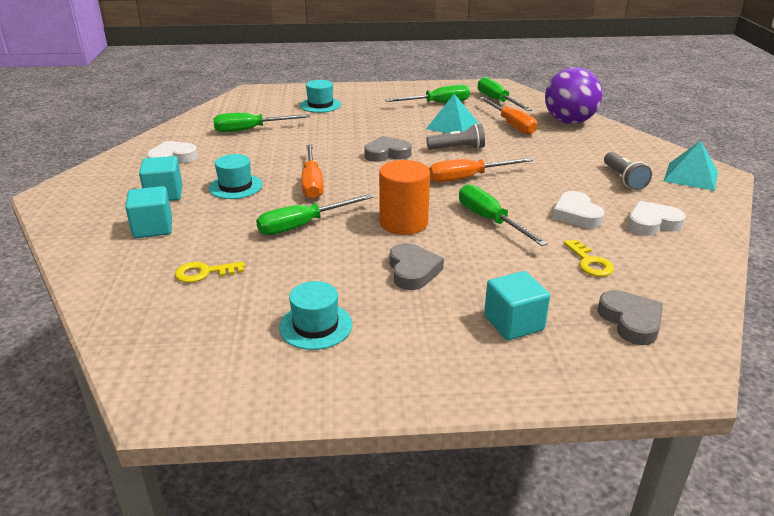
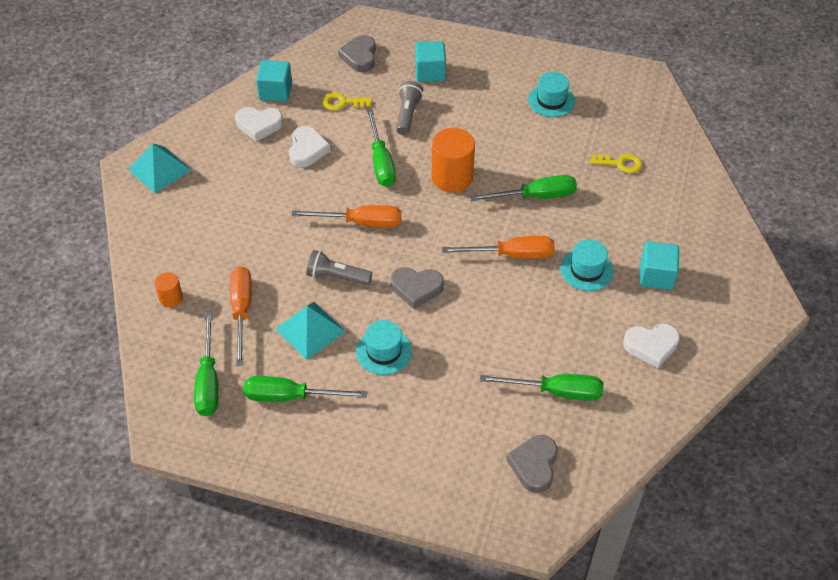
camera: 160 degrees left, 20 degrees up
turquoise cube [125,186,172,238] -> turquoise cube moved to [256,60,292,102]
turquoise hat [300,80,341,113] -> turquoise hat moved to [356,320,412,375]
orange screwdriver [301,145,324,199] -> orange screwdriver turned 75 degrees clockwise [442,236,555,259]
grey heart [390,243,444,290] -> grey heart moved to [506,435,557,493]
purple ball [545,67,602,124] -> orange cylinder [154,272,183,307]
yellow key [564,239,614,277] -> yellow key turned 90 degrees counterclockwise [322,93,372,110]
grey flashlight [604,152,652,190] -> grey flashlight moved to [396,81,423,135]

